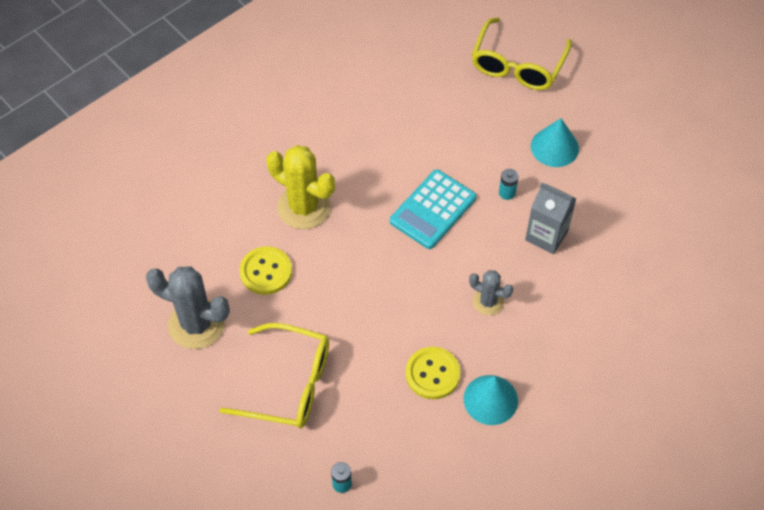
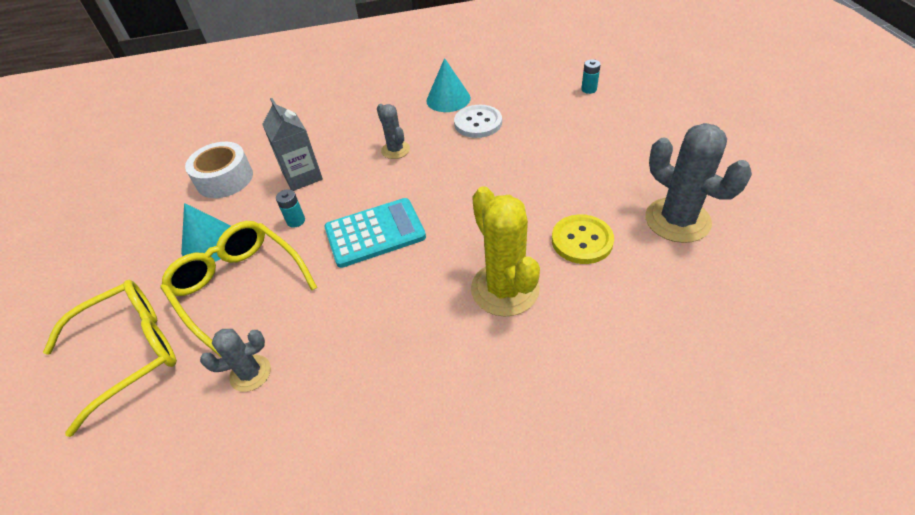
camera: 145 degrees left, 10 degrees down
yellow glasses [219,323,329,428] -> yellow glasses moved to [160,221,317,357]
yellow button [405,347,461,399] -> white button [454,105,502,138]
none -> white tape [185,142,253,198]
none -> grey cactus [200,329,271,392]

